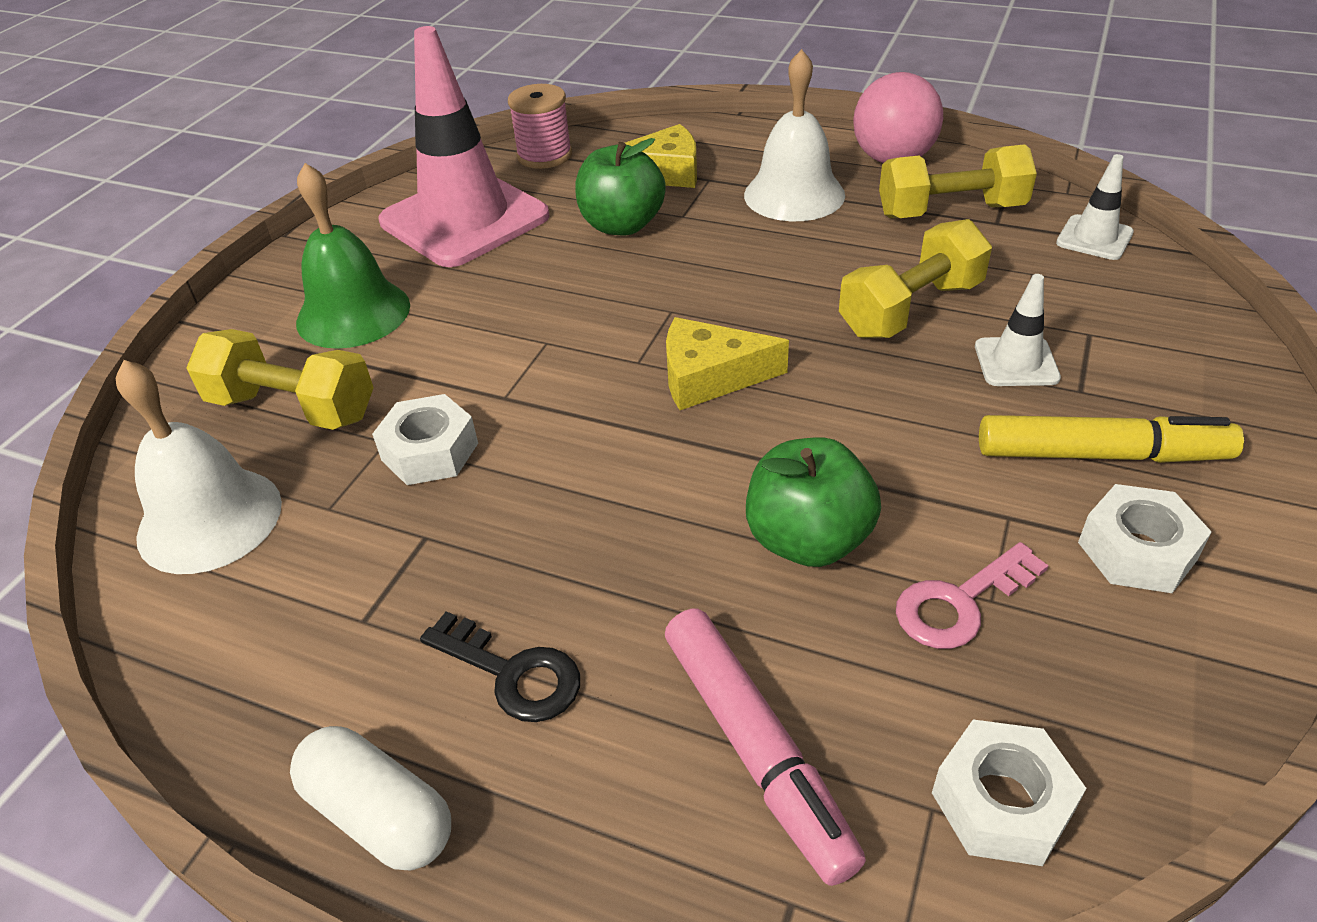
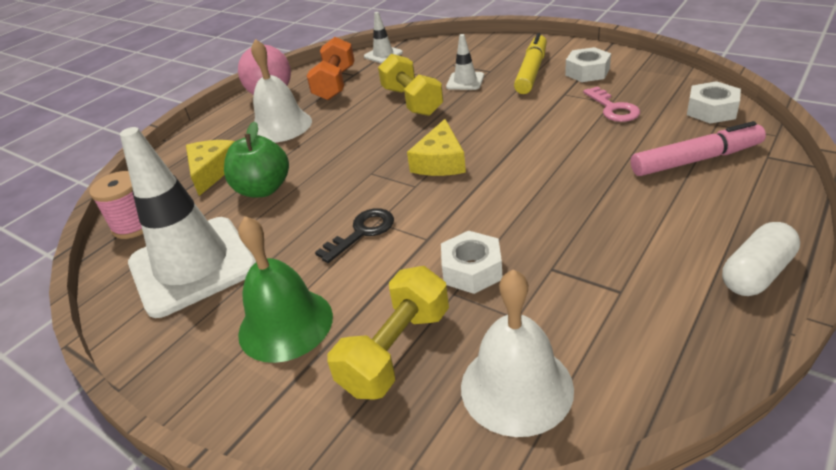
camera: 75 degrees left, 5 degrees down
pink traffic cone [379,26,550,267] -> white traffic cone [120,127,256,318]
black key [420,611,580,722] -> black key moved to [315,208,394,263]
green apple [746,437,881,567] -> none
yellow dumbbell [879,144,1037,218] -> orange dumbbell [307,37,355,100]

